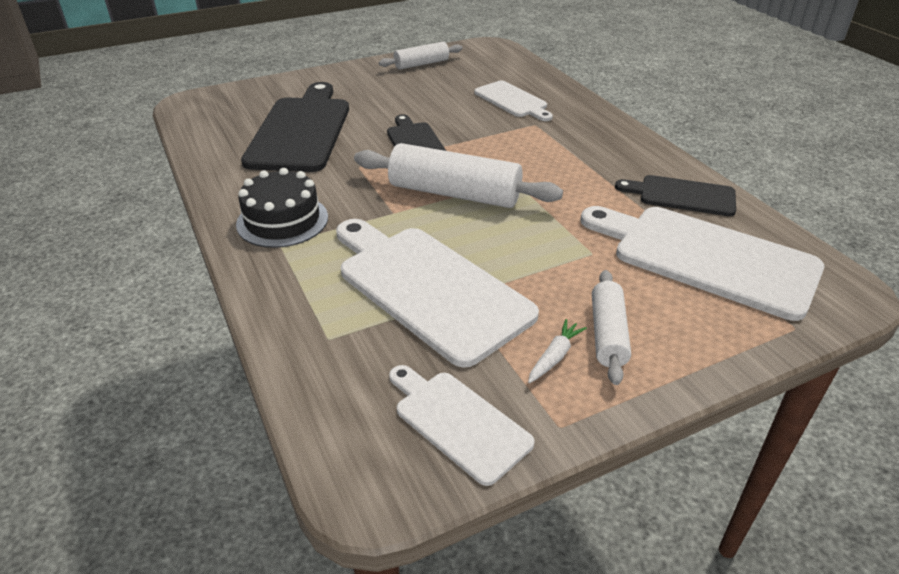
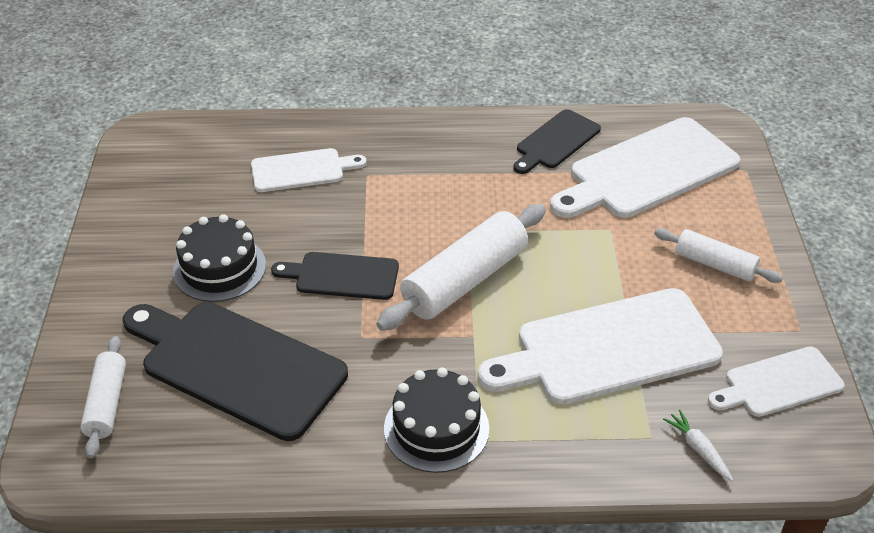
camera: 65 degrees left, 5 degrees up
white rolling pin [379,42,462,70] -> white rolling pin moved to [80,336,126,458]
white carrot [528,319,587,383] -> white carrot moved to [663,410,733,481]
none -> black cake [173,214,266,302]

